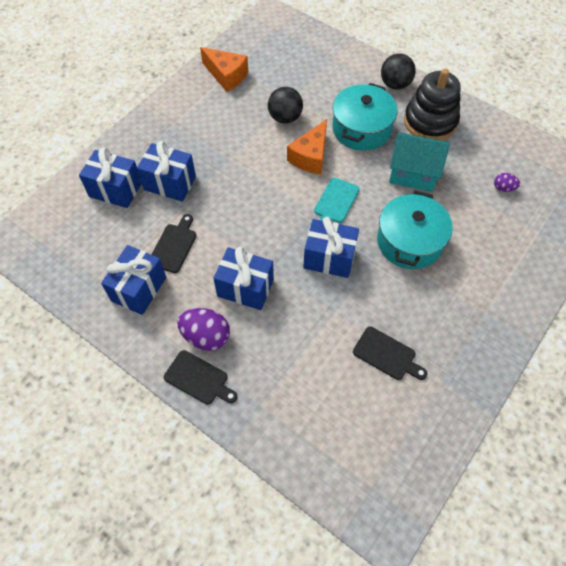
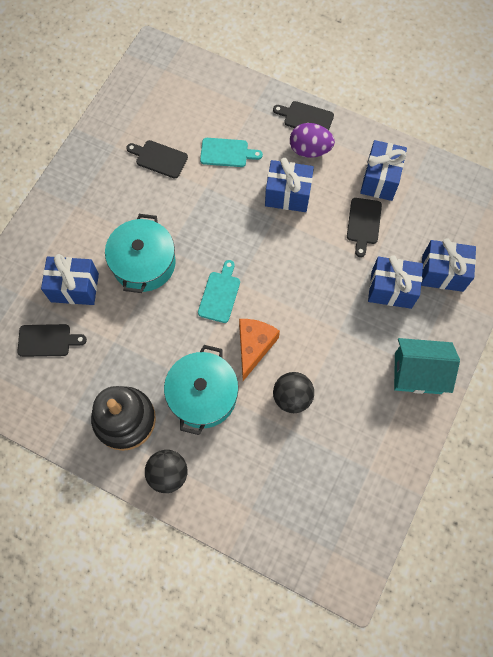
camera: 170 degrees right, 10 degrees up
orange cheese [200,47,248,92] -> none
blue gift [303,217,359,278] -> blue gift moved to [41,254,99,305]
turquoise house [389,132,450,192] -> turquoise house moved to [394,338,460,394]
purple egg [494,173,520,192] -> black cutting board [17,324,87,357]
none -> turquoise cutting board [200,138,263,167]

